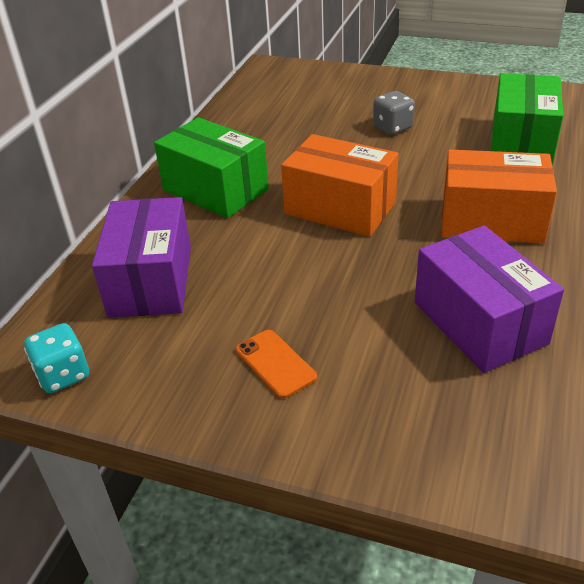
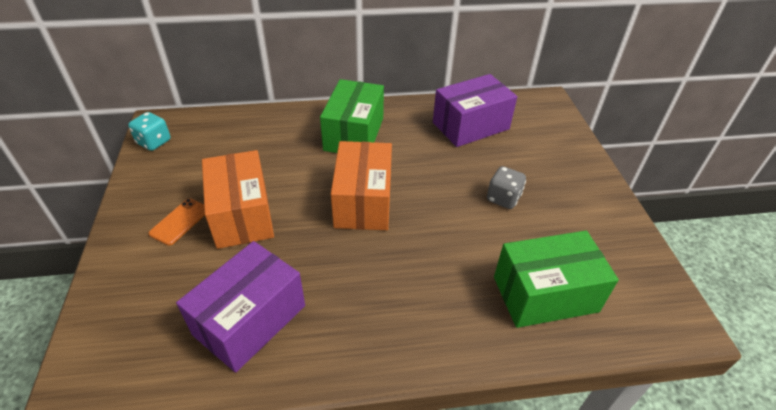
camera: 60 degrees right, 5 degrees up
purple box [92,197,191,318] -> purple box moved to [433,74,517,147]
orange box [442,149,557,244] -> orange box moved to [202,150,274,249]

